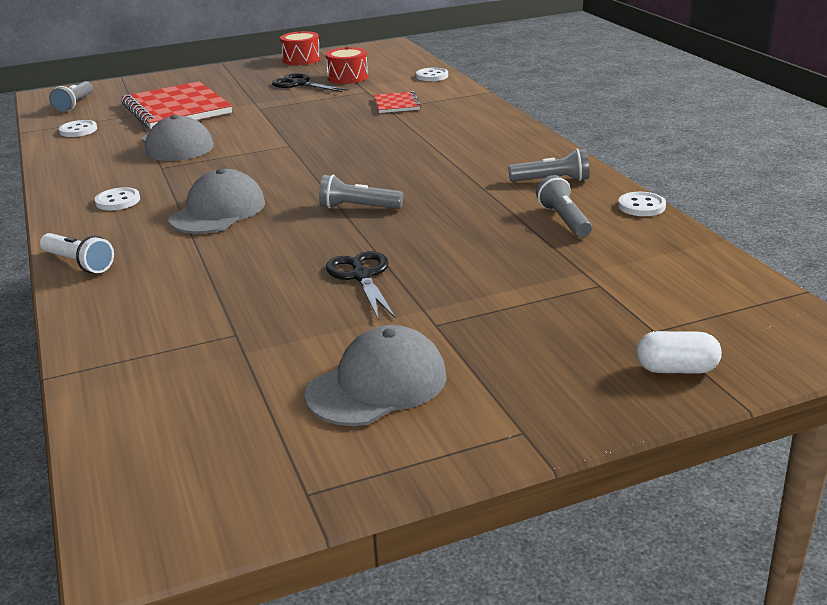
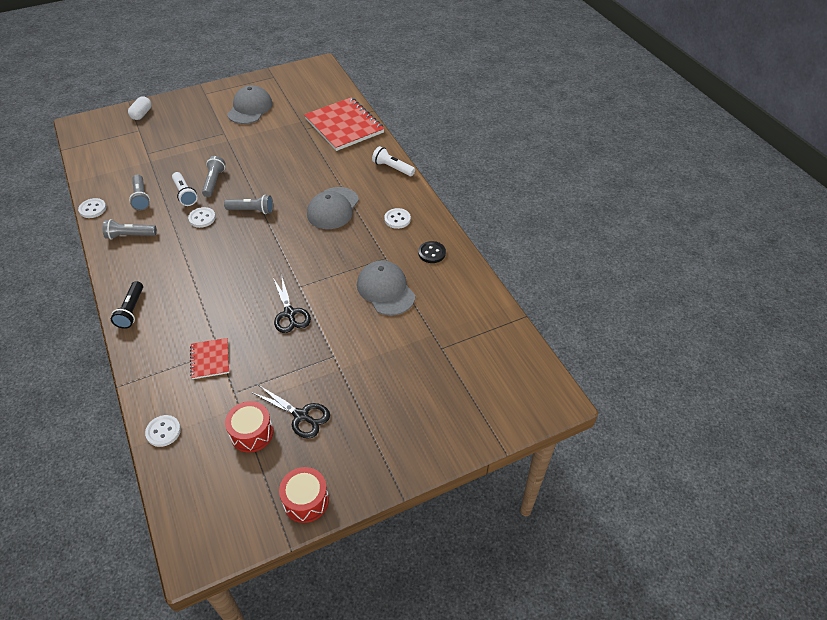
camera: 175 degrees right, 20 degrees up
grey flashlight [49,81,93,112] -> grey flashlight moved to [202,156,225,197]
white button [59,120,97,137] -> white button moved to [188,207,216,228]
red notebook [121,81,232,129] -> red notebook moved to [304,97,385,151]
grey cap [304,325,447,426] -> grey cap turned 150 degrees clockwise [227,85,273,124]
black scissors [326,251,396,320] -> black scissors moved to [273,274,311,333]
white capsule [636,331,722,374] -> white capsule turned 75 degrees counterclockwise [128,96,151,120]
none -> black flashlight [111,281,143,329]
none -> white flashlight [172,172,198,206]
none -> black button [418,241,446,263]

